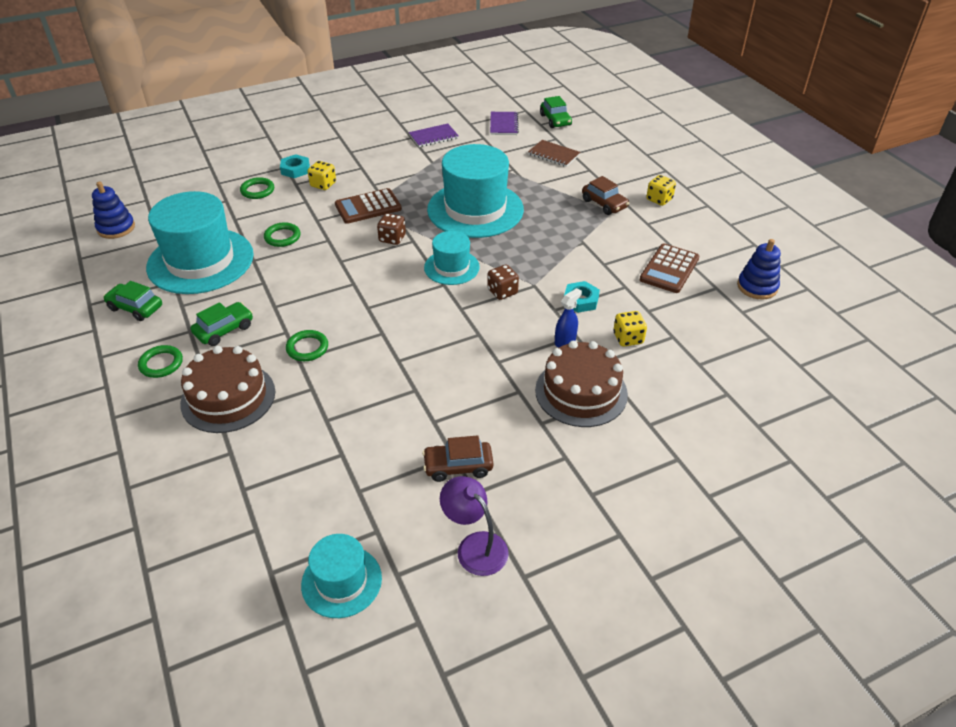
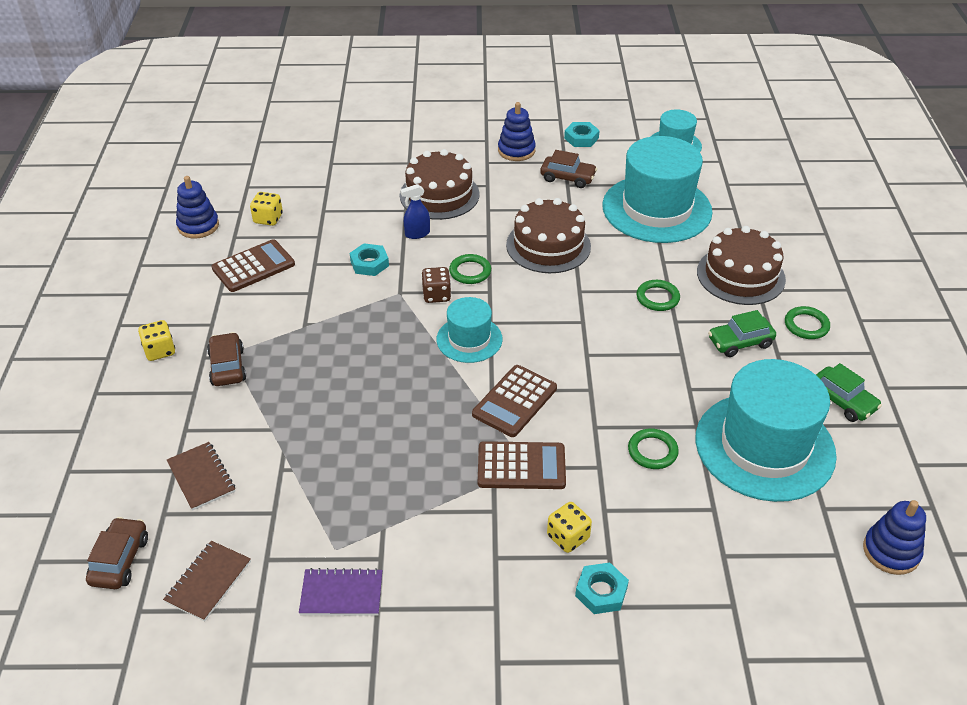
camera: 155 degrees left, 0 degrees up
green ring [240,177,274,199] -> green ring moved to [449,254,491,284]
brown dice [377,213,406,245] -> brown calculator [472,365,557,437]
turquoise hat [427,144,524,238] -> turquoise hat moved to [602,136,713,243]
purple lamp [440,476,509,576] -> turquoise nut [564,122,600,147]
purple notebook [490,112,519,135] -> brown notebook [163,541,251,621]
green car [540,96,572,128] -> brown car [86,517,148,589]
yellow dice [613,311,647,347] -> yellow dice moved to [250,192,283,226]
none -> blue stacking toy [498,102,536,161]
none -> brown cake [506,198,591,273]

